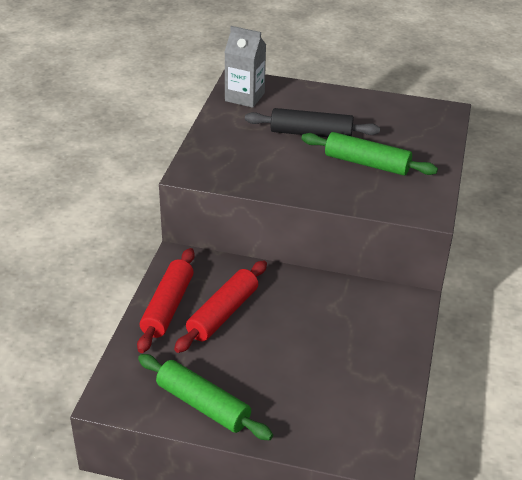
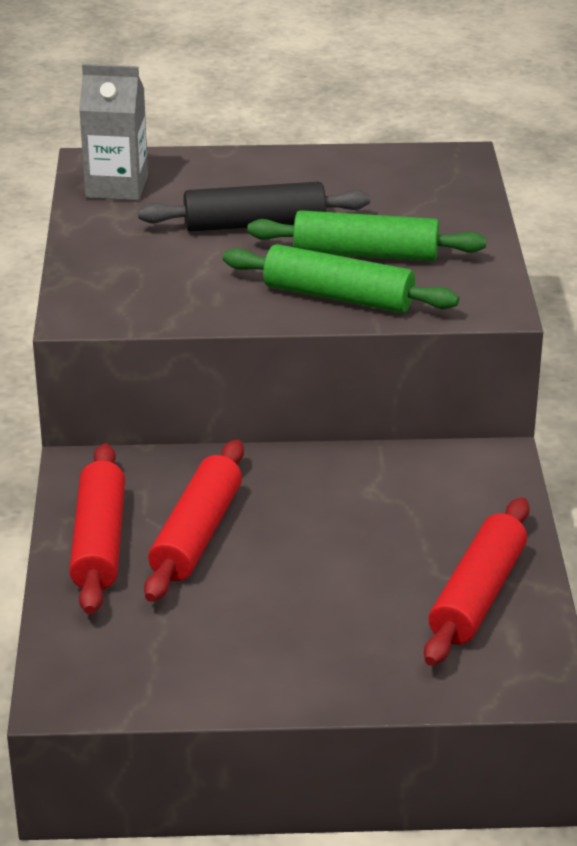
camera: 15 degrees left, 5 degrees down
green rolling pin [138,354,273,440] -> green rolling pin moved to [223,244,459,313]
none -> red rolling pin [424,497,530,666]

